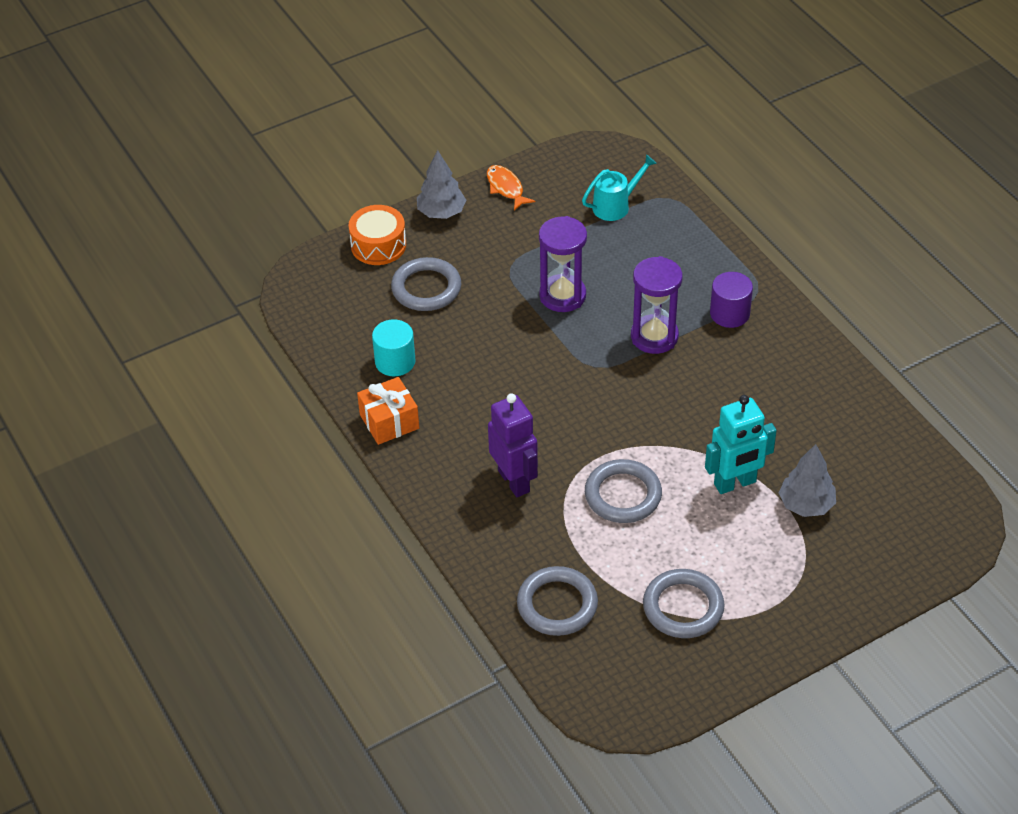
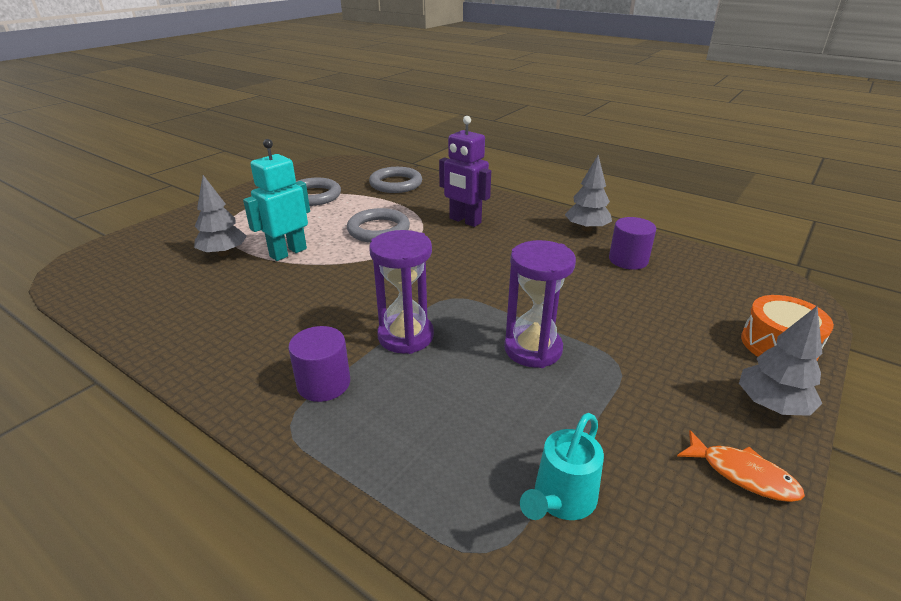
camera: 155 degrees right, 15 degrees down
orange gift [357,377,419,445] -> grey tree [565,155,612,231]
turquoise cylinder [372,319,416,376] -> purple cylinder [609,217,656,270]
grey ring [391,257,461,311] -> none

